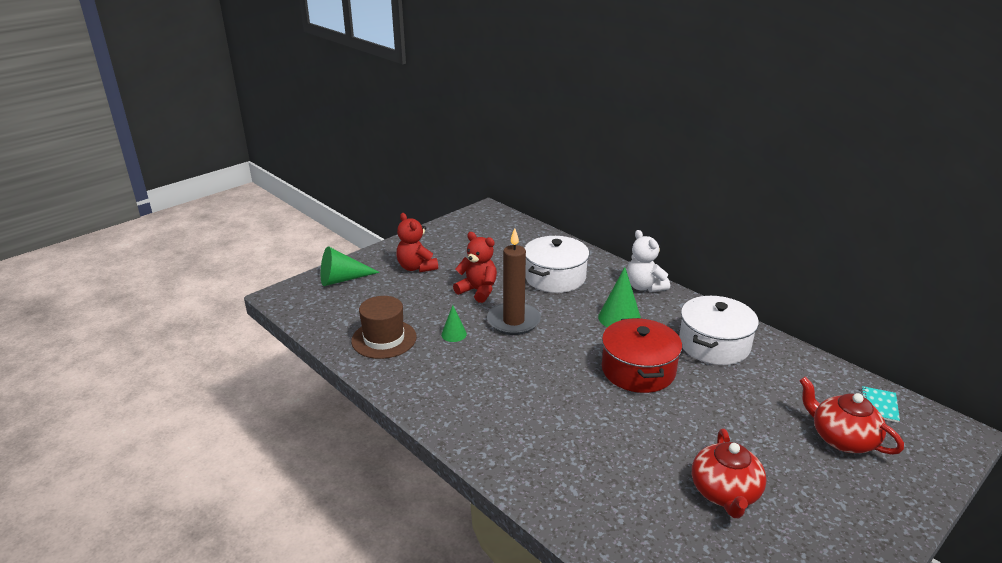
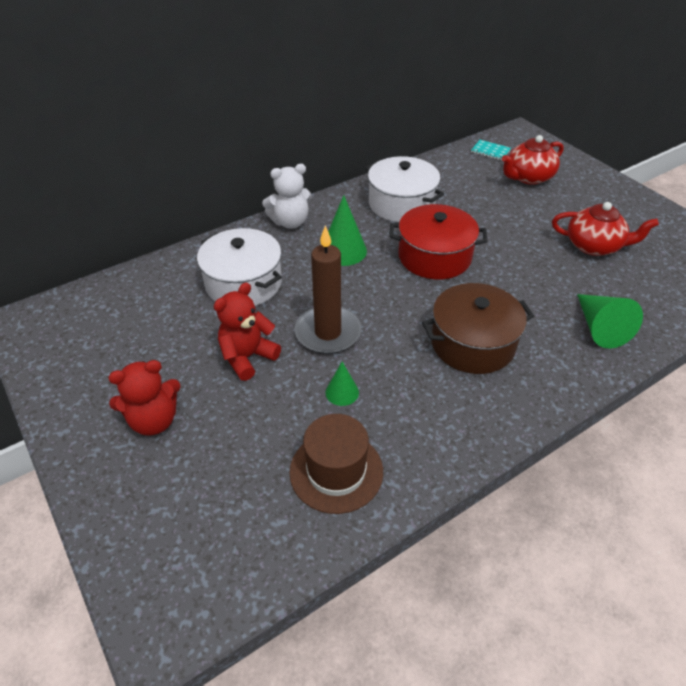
camera: 80 degrees left, 15 degrees up
green cone [321,246,380,286] -> green cone moved to [577,294,643,349]
none -> brown pot [422,283,534,374]

